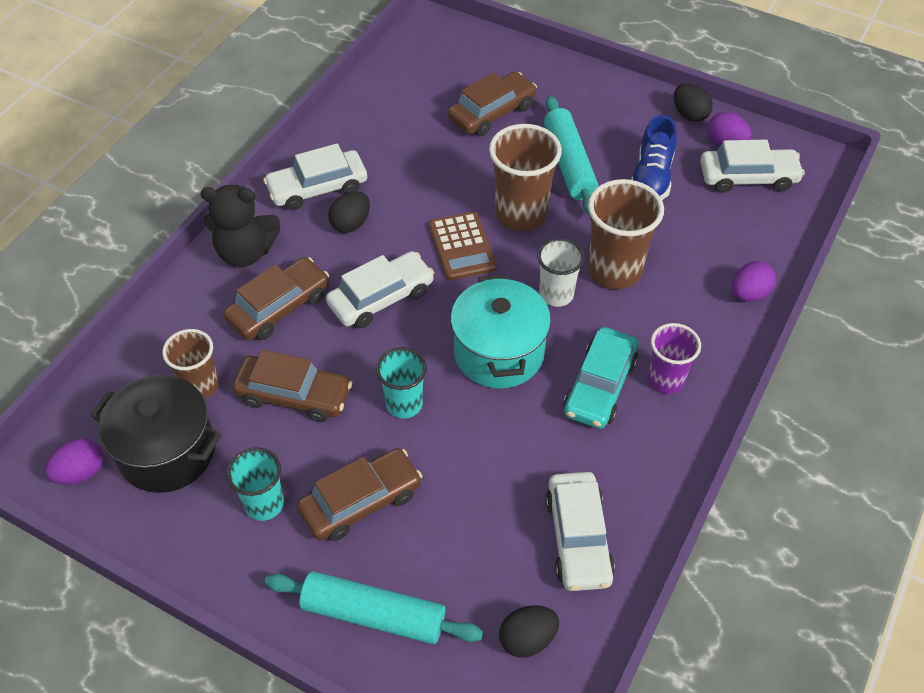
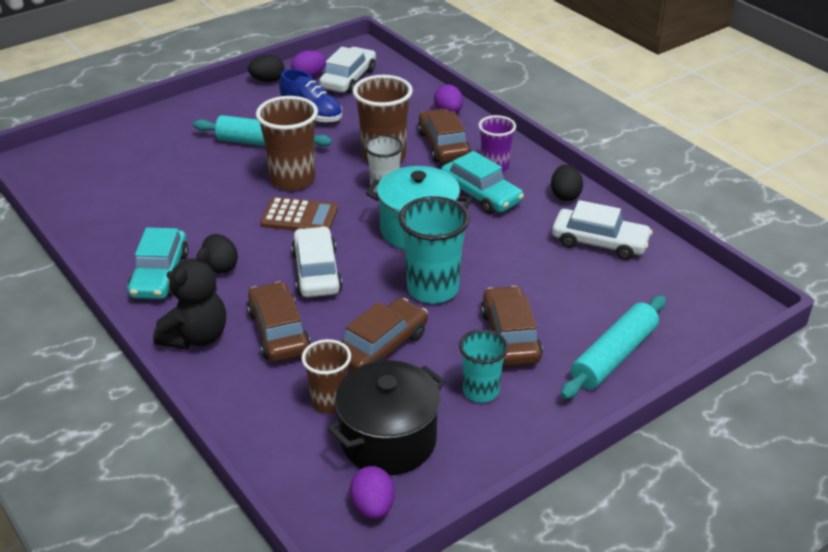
camera: 65 degrees left, 15 degrees down
white car [263,143,367,210] -> turquoise car [128,227,189,299]
turquoise cup [376,347,427,418] -> turquoise cup [398,196,470,304], size x1.59
brown car [448,71,537,136] -> brown car moved to [418,109,471,163]
black egg [499,605,559,658] -> black egg moved to [551,165,583,201]

